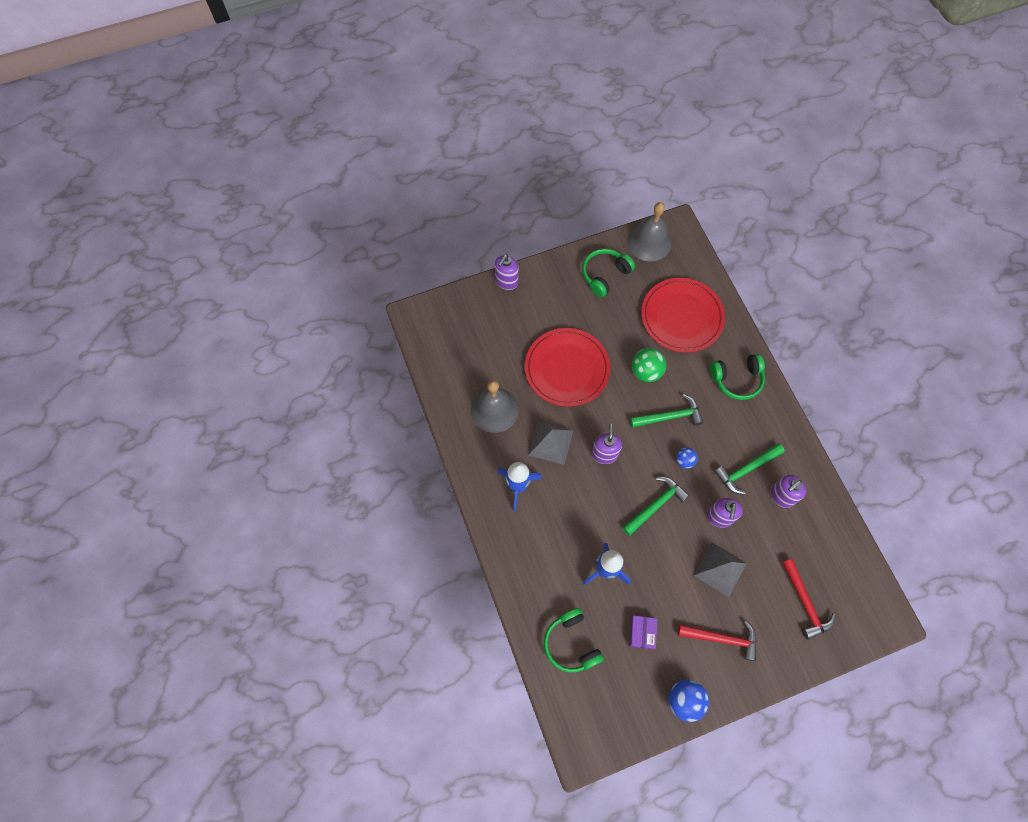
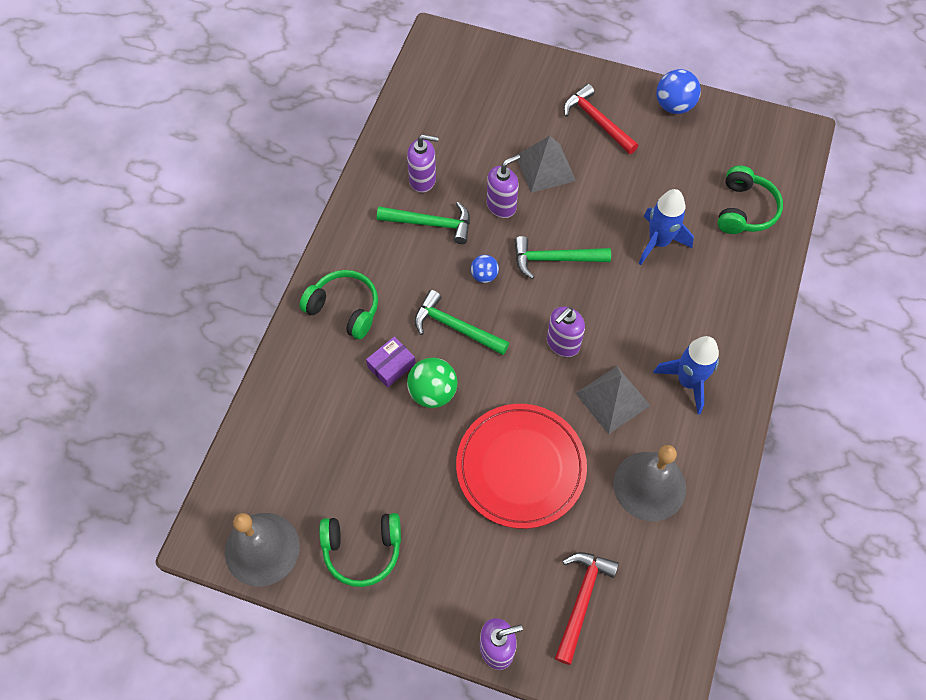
camera: 140 degrees left, 5 degrees down
purple box [629,615,658,650] -> purple box moved to [366,336,416,387]
red plate [641,278,725,353] -> none
red hammer [782,559,836,640] -> red hammer moved to [555,552,619,665]

